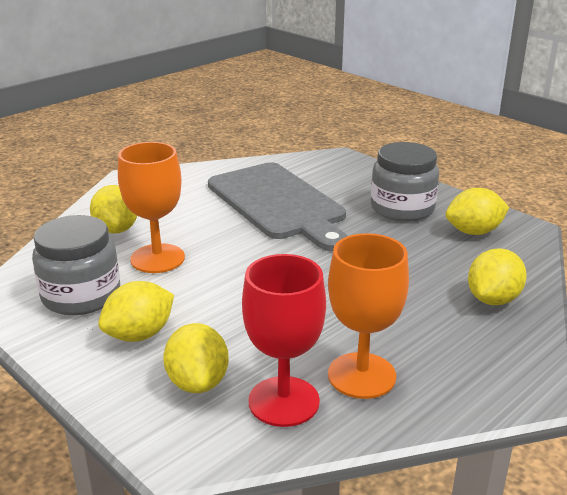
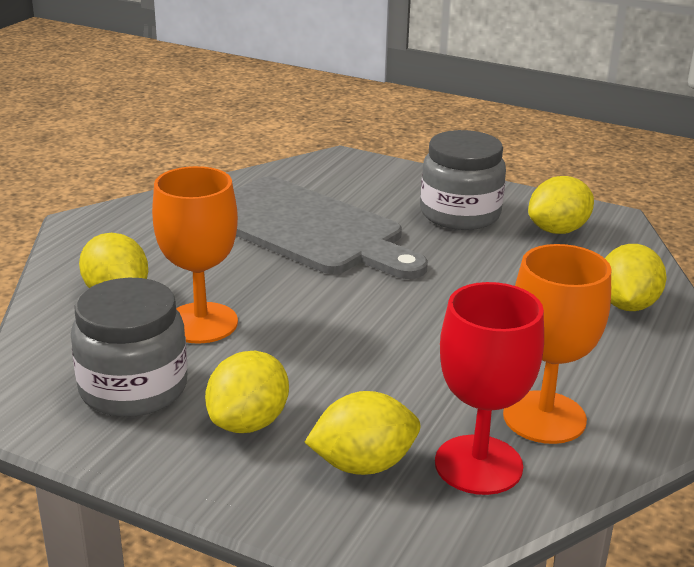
camera: 20 degrees left, 0 degrees up
yellow lemon [163,323,229,393] -> yellow lemon turned 75 degrees counterclockwise [305,391,420,475]

